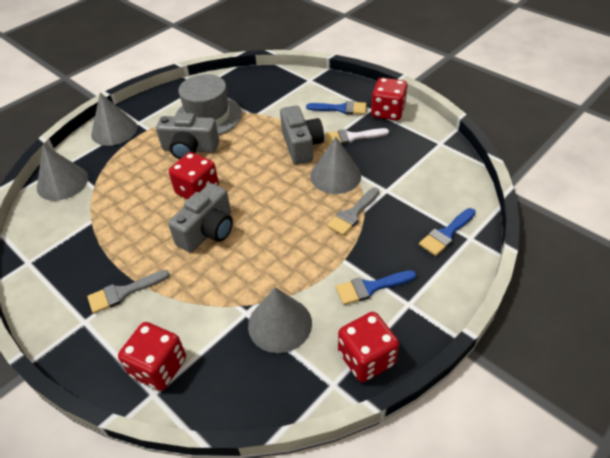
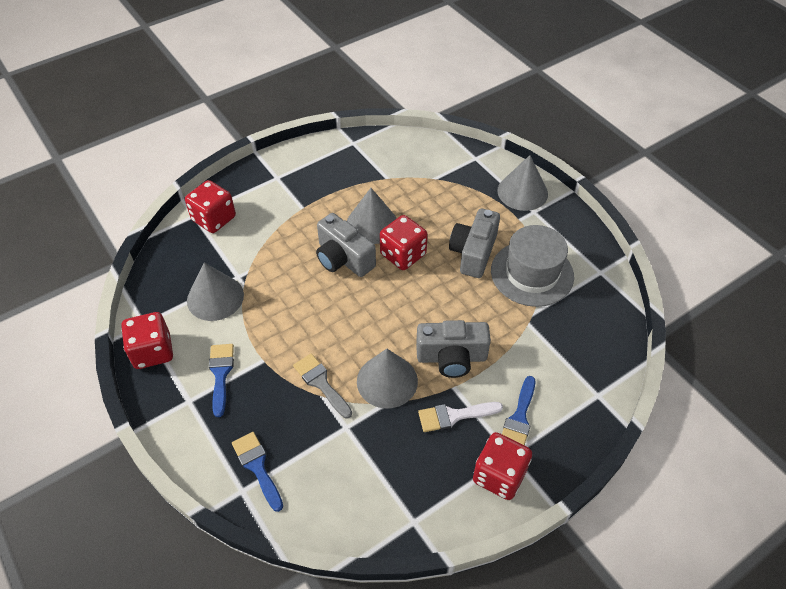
camera: 100 degrees right, 5 degrees up
grey cone [37,144,88,201] -> grey cone moved to [347,188,397,244]
grey brush [87,270,170,314] -> none
white brush [325,128,389,146] -> white brush turned 105 degrees counterclockwise [418,402,503,432]

